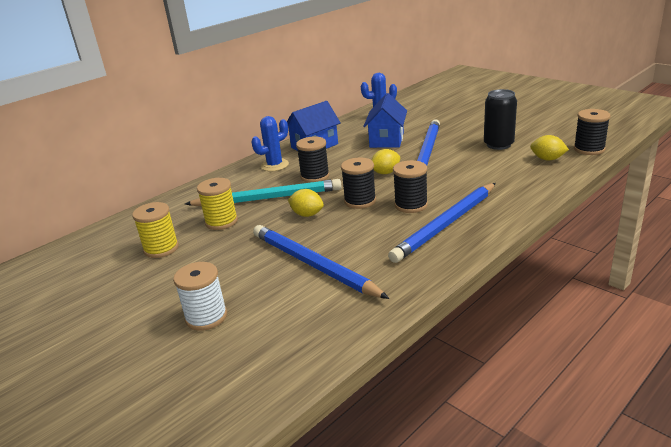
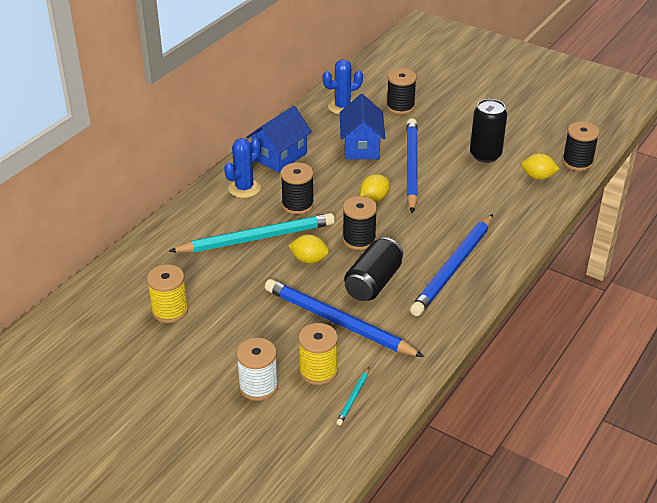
camera: 15 degrees left, 10 degrees up
yellow spool [197,178,238,230] -> yellow spool moved to [298,323,338,385]
black spool [393,160,428,213] -> black spool moved to [386,68,417,114]
none -> turquoise pencil [336,368,369,425]
none -> black can [344,237,403,301]

